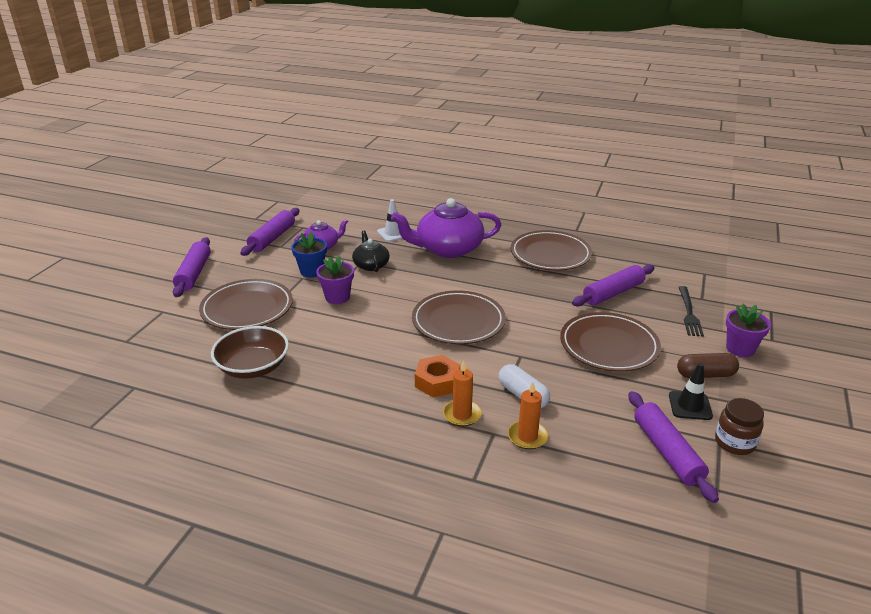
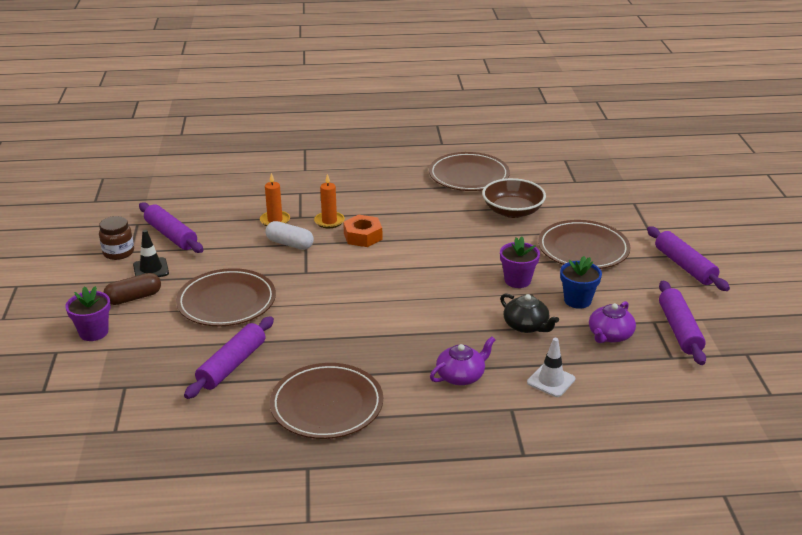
camera: 155 degrees right, 0 degrees up
purple teapot [391,198,501,258] -> purple teapot [430,337,495,385], size x0.53
brown plate [412,291,506,344] -> brown plate moved to [429,152,510,191]
black fork [679,286,704,337] -> none

